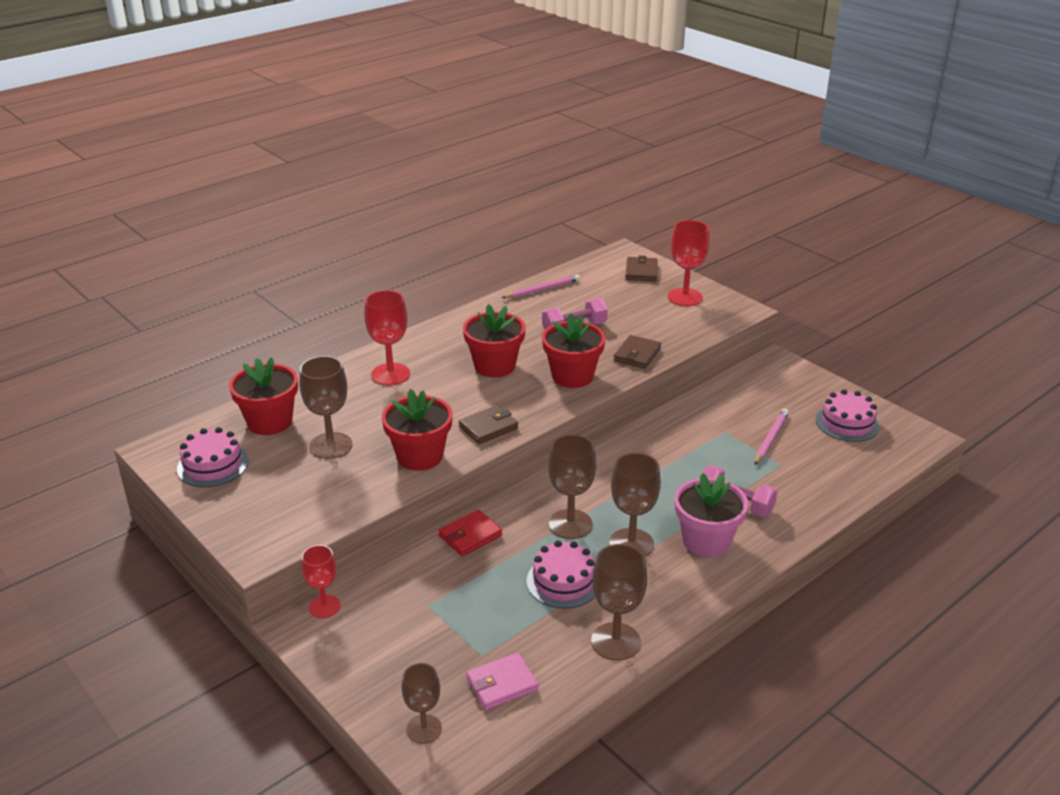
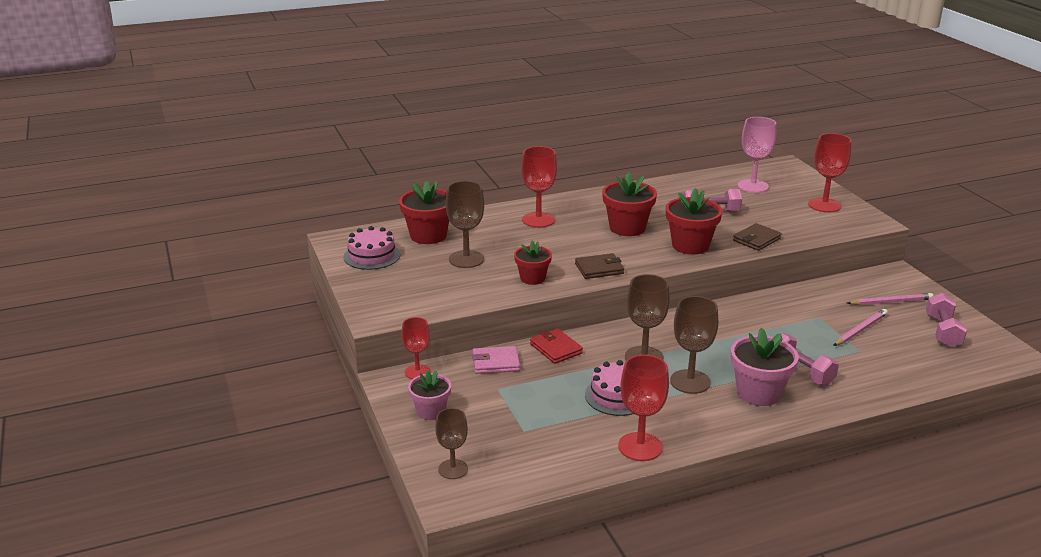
camera: 20 degrees right, 5 degrees down
red flower pot [382,389,453,471] -> red flower pot [514,240,552,285], size x0.64
red wallet [438,509,502,556] -> red wallet turned 75 degrees clockwise [530,328,583,364]
pink wallet [466,653,539,710] -> pink wallet moved to [472,346,520,374]
pink pencil [502,275,580,298] -> pink pencil moved to [847,293,933,305]
brown goblet [591,544,647,661] -> red goblet [618,355,669,461]
brown wallet [625,256,658,281] -> none
pink cake [816,389,880,442] -> pink dumbbell [926,293,967,348]
none -> pink flower pot [408,370,451,420]
none -> pink goblet [737,117,776,193]

